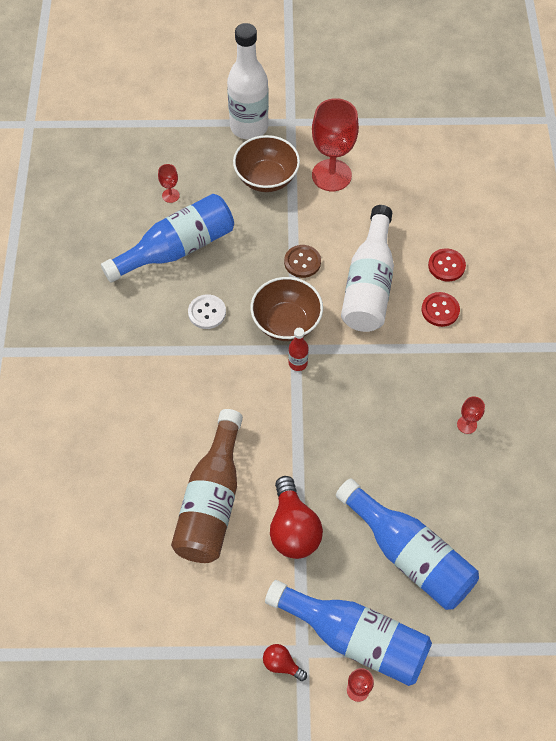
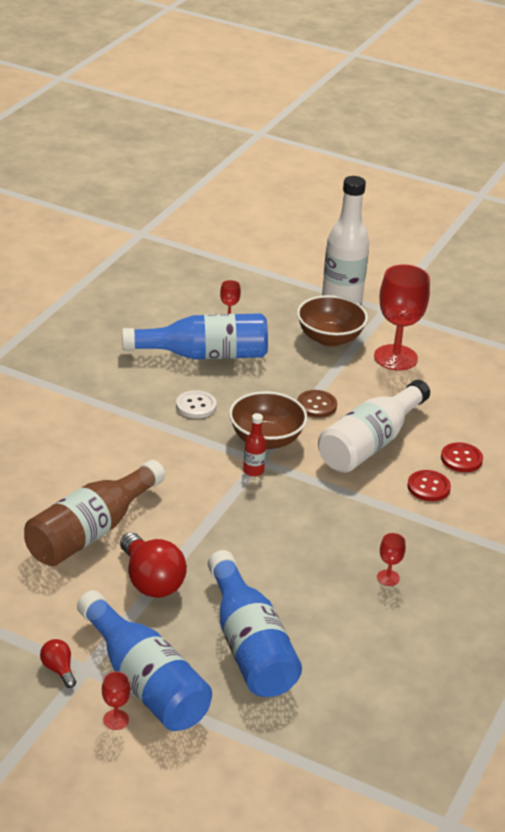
camera: 25 degrees right, 25 degrees down
red light bulb [270,476,323,559] -> red light bulb turned 45 degrees counterclockwise [120,532,187,598]

